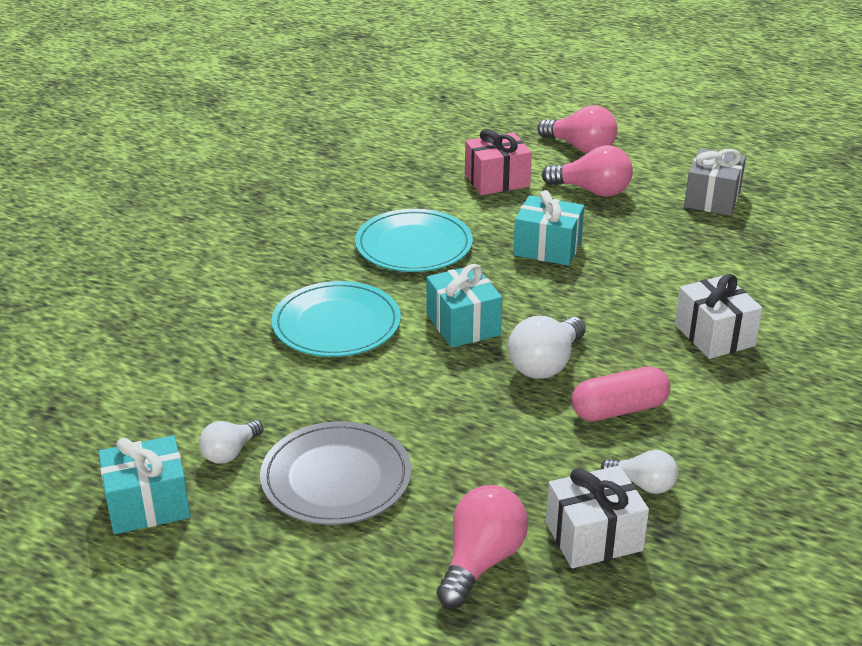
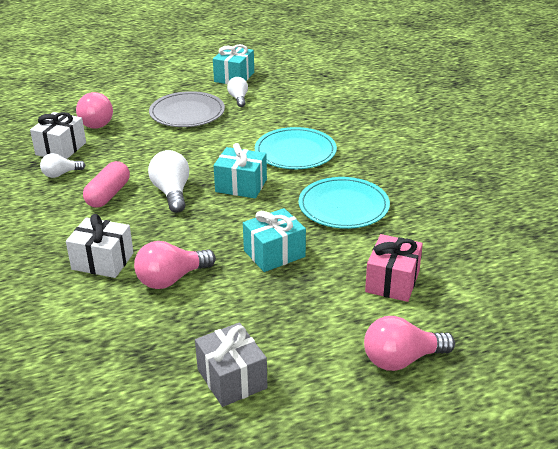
camera: 130 degrees right, 0 degrees up
pink light bulb [542,145,633,197] -> pink light bulb moved to [134,241,216,289]

